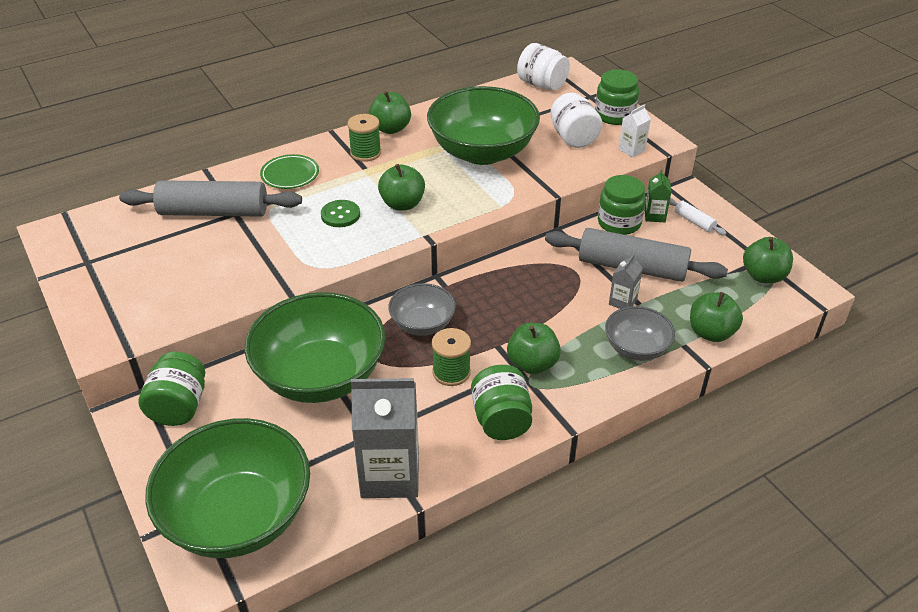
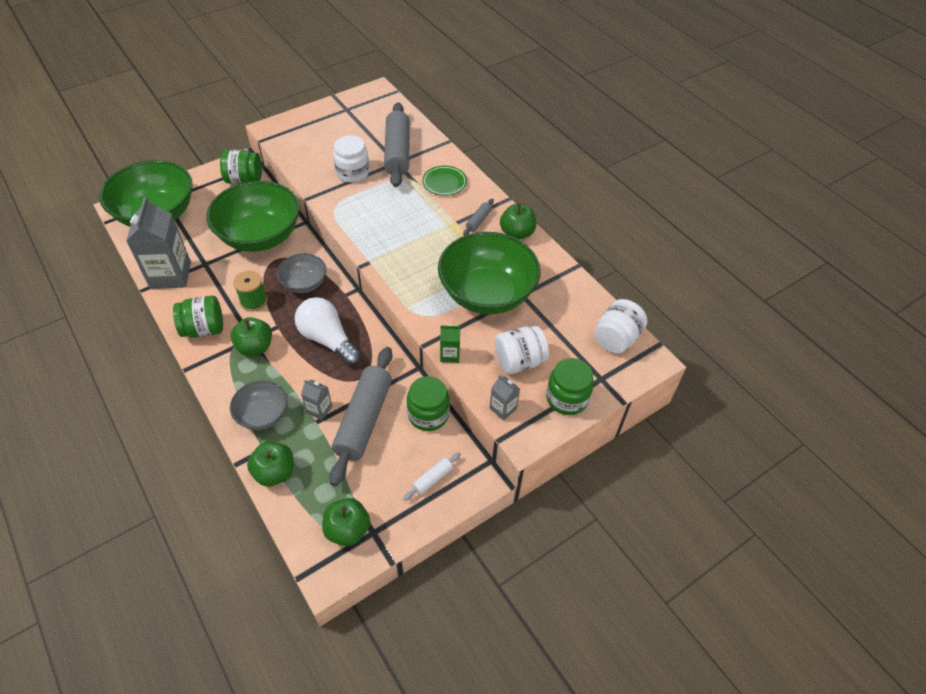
camera: 85 degrees right, 10 degrees up
green button [321,200,360,227] -> none
green spool [347,114,381,162] -> grey rolling pin [463,199,494,236]
green apple [378,164,425,211] -> none
white carton [619,104,651,157] -> grey carton [490,375,520,421]
green carton [645,169,671,222] -> green carton moved to [440,325,460,363]
none -> white light bulb [295,297,361,366]
none -> white jar [333,135,369,183]

